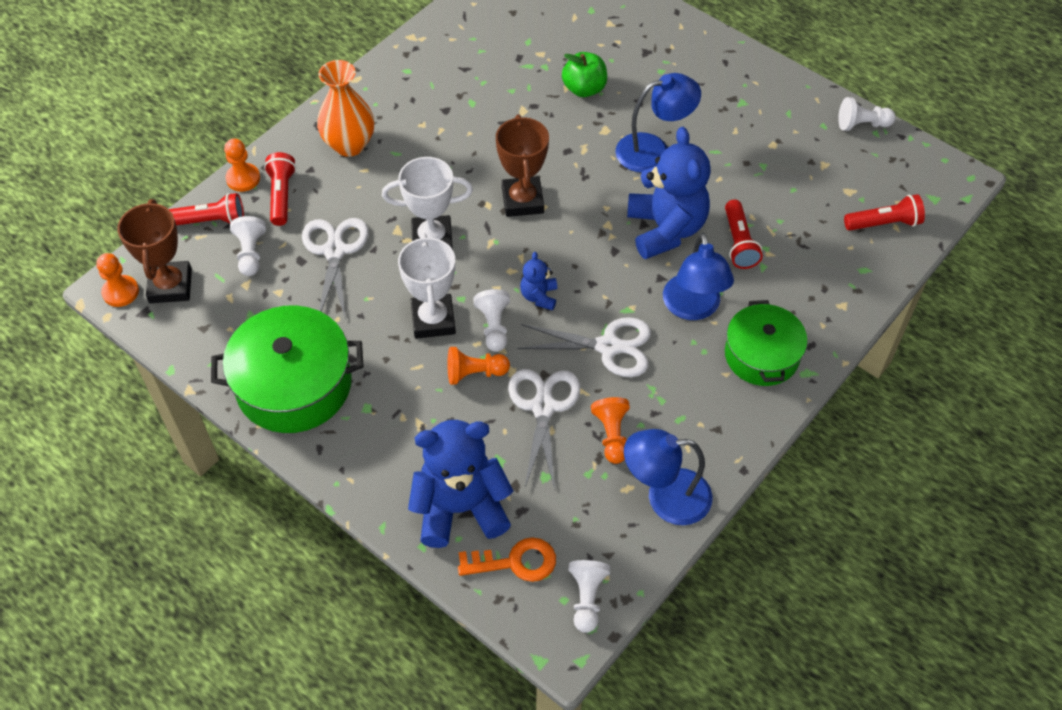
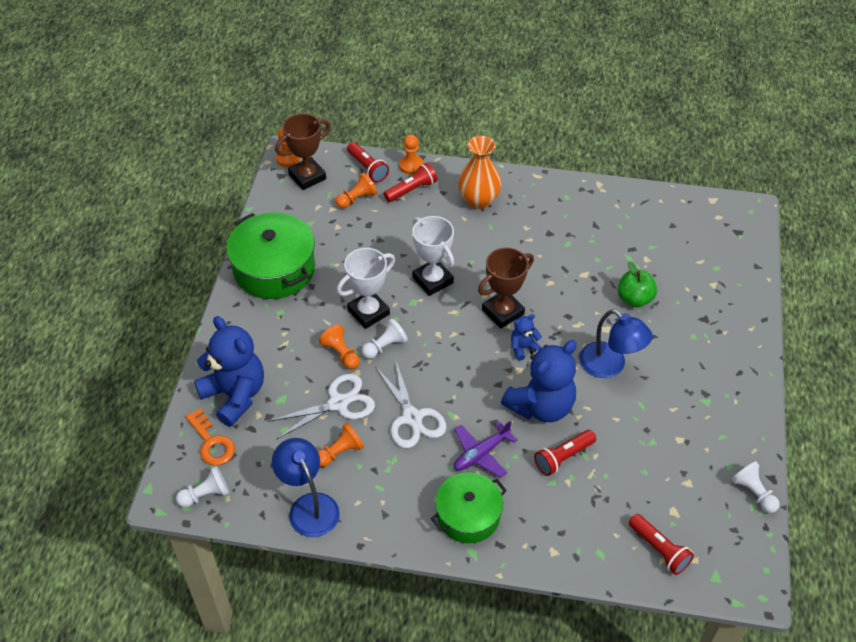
camera: 60 degrees right, 5 degrees down
white pawn [230,216,266,276] -> orange pawn [335,173,377,209]
white scissors [302,218,369,320] -> none
blue teddy bear [520,252,557,310] -> blue teddy bear moved to [511,314,542,361]
blue lamp [663,232,734,320] -> purple plane [454,420,517,478]

